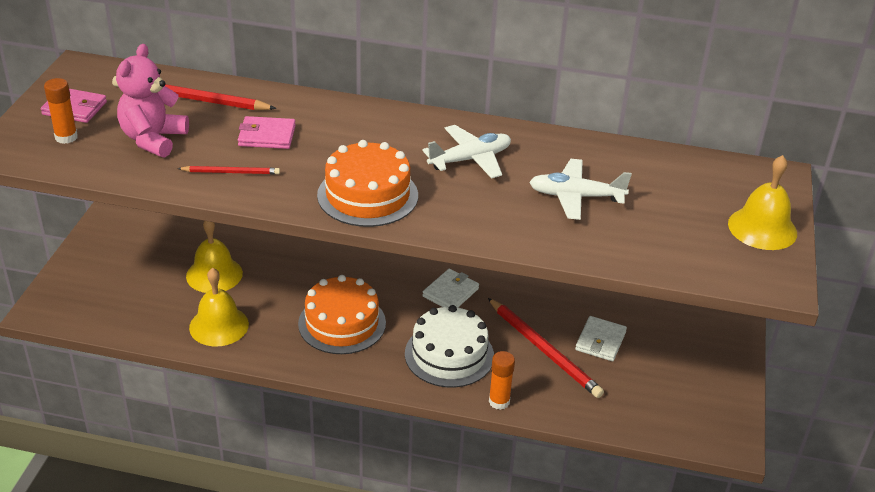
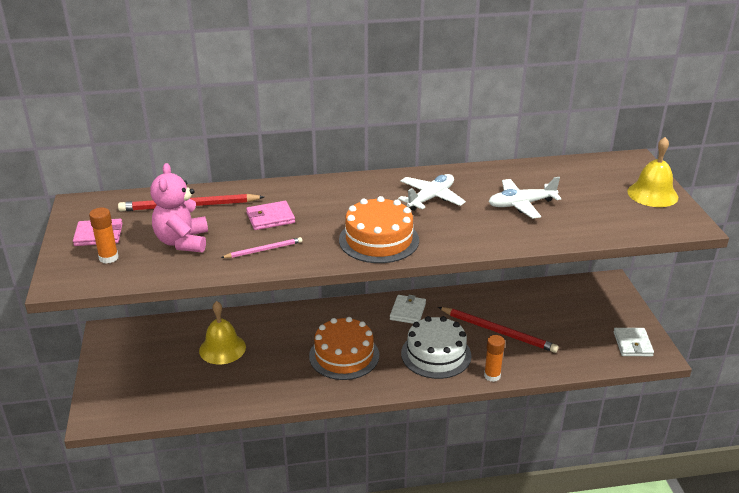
camera: 20 degrees left, 5 degrees down
red pencil [178,166,280,174] -> pink pencil [221,237,302,258]
yellow bell [189,268,249,346] -> none
white wallet [575,316,627,361] -> white wallet moved to [613,328,654,356]

